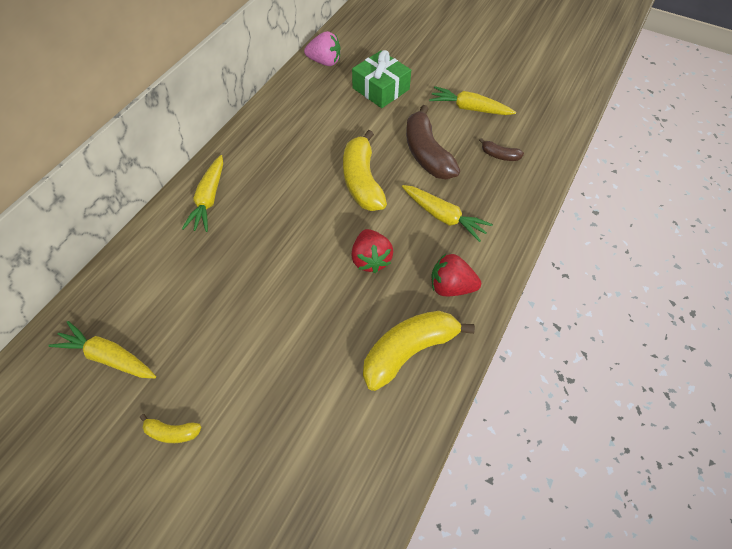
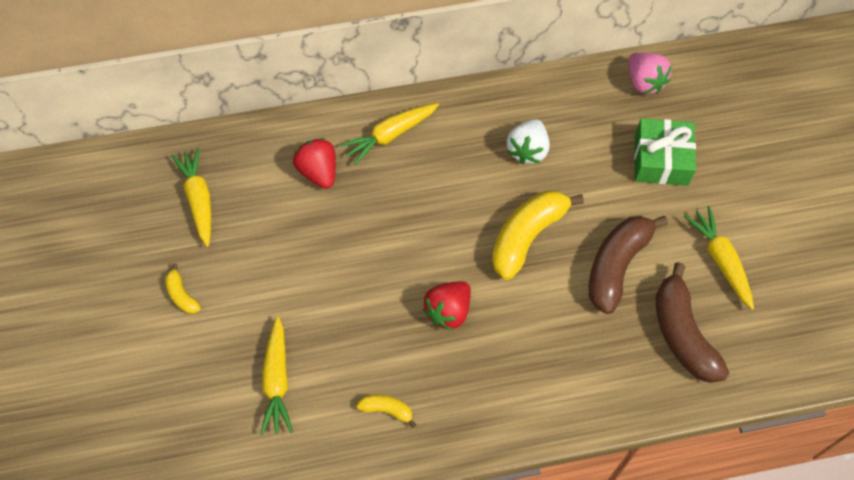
camera: 50 degrees right, 5 degrees up
yellow banana [363,311,475,391] -> yellow banana [357,394,416,428], size x0.47
yellow carrot [402,185,493,242] -> yellow carrot moved to [260,316,293,435]
red strawberry [431,254,481,296] -> red strawberry moved to [293,138,336,189]
brown banana [479,138,524,161] -> brown banana [656,262,729,383], size x2.12
none -> white strawberry [507,119,550,164]

